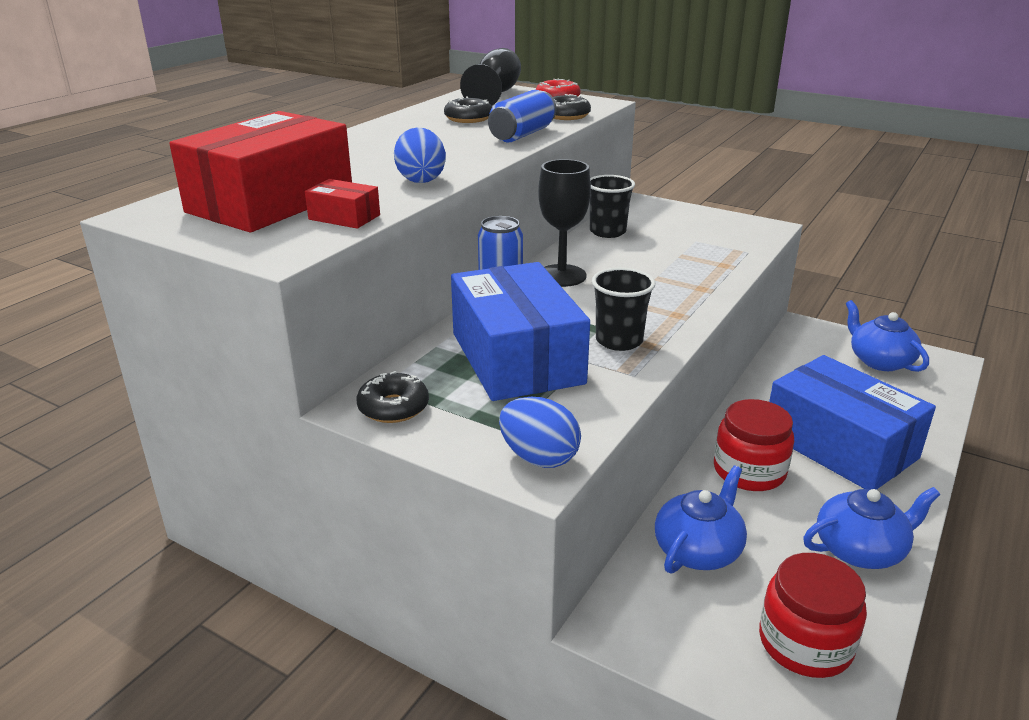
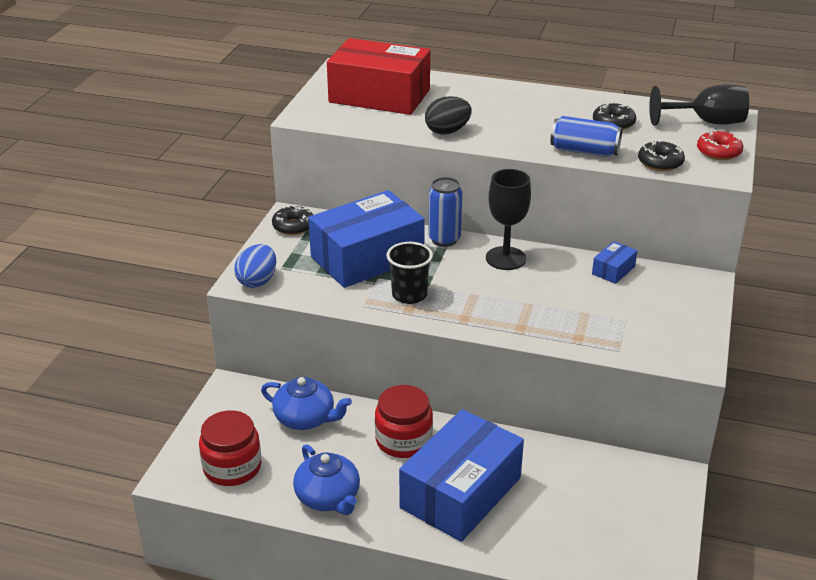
camera: 75 degrees right, 5 degrees up
red box [305,179,380,229] -> none
blue egg [394,127,446,183] -> black egg [425,96,472,135]
black cup [590,175,635,238] -> blue box [592,241,637,284]
blue teapot [846,300,929,372] -> none

